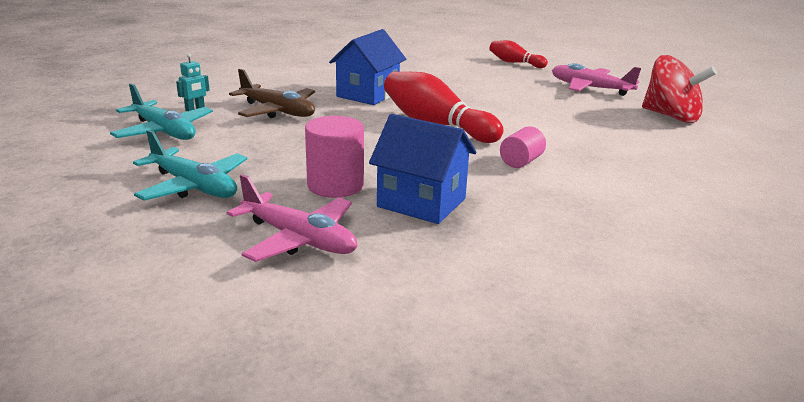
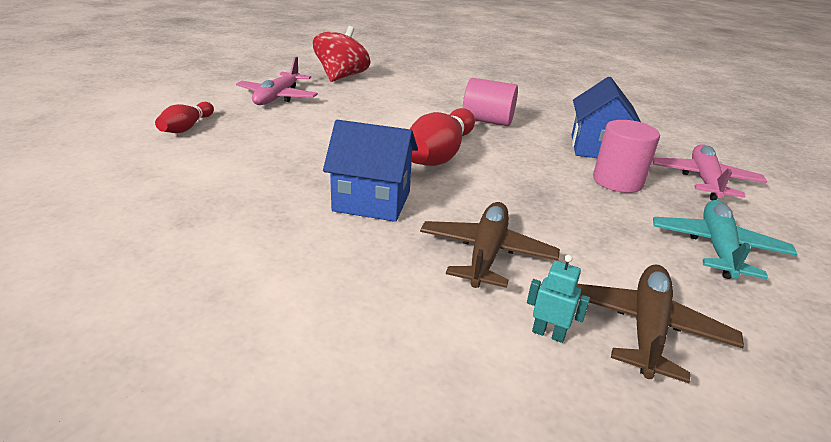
camera: 110 degrees left, 5 degrees up
turquoise plane [110,83,213,140] -> brown plane [576,264,744,383]
pink cylinder [500,126,546,168] -> pink cylinder [463,78,518,126], size x1.58

